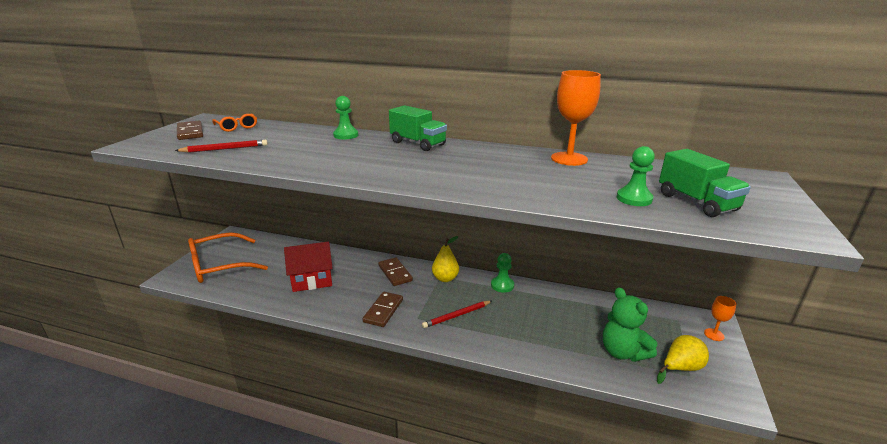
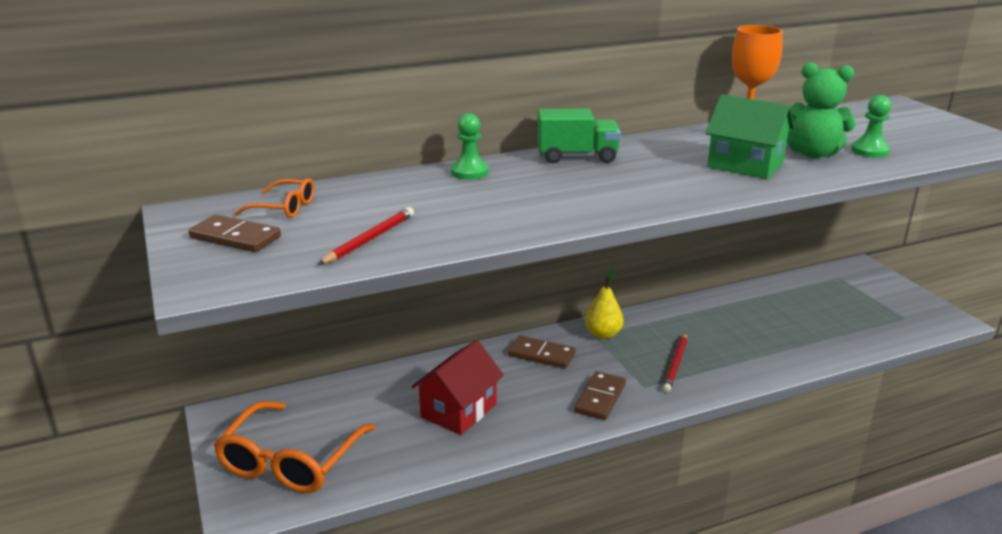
camera: 40 degrees left, 0 degrees up
brown domino [363,292,403,327] -> brown domino turned 45 degrees clockwise [574,371,626,420]
green pawn [491,253,514,293] -> none
green teddy bear [603,287,657,362] -> green teddy bear moved to [787,62,856,158]
yellow pear [657,335,709,384] -> none
green truck [659,149,751,217] -> none
orange goblet [704,296,736,341] -> none
none -> green house [706,94,795,179]

